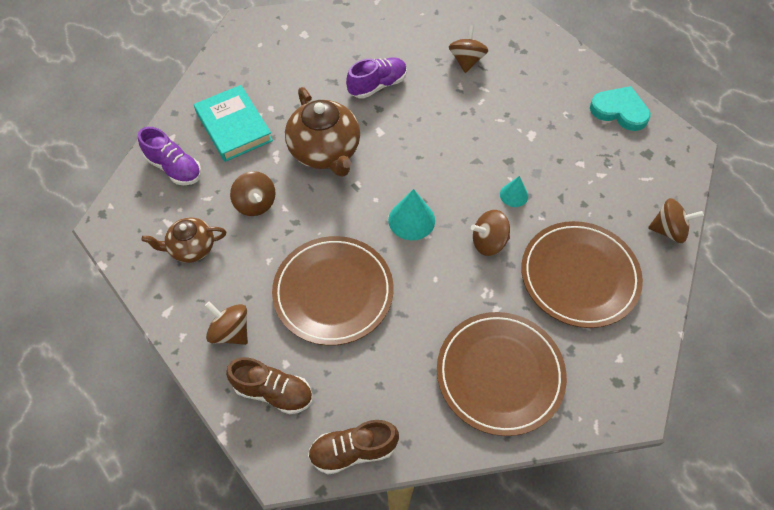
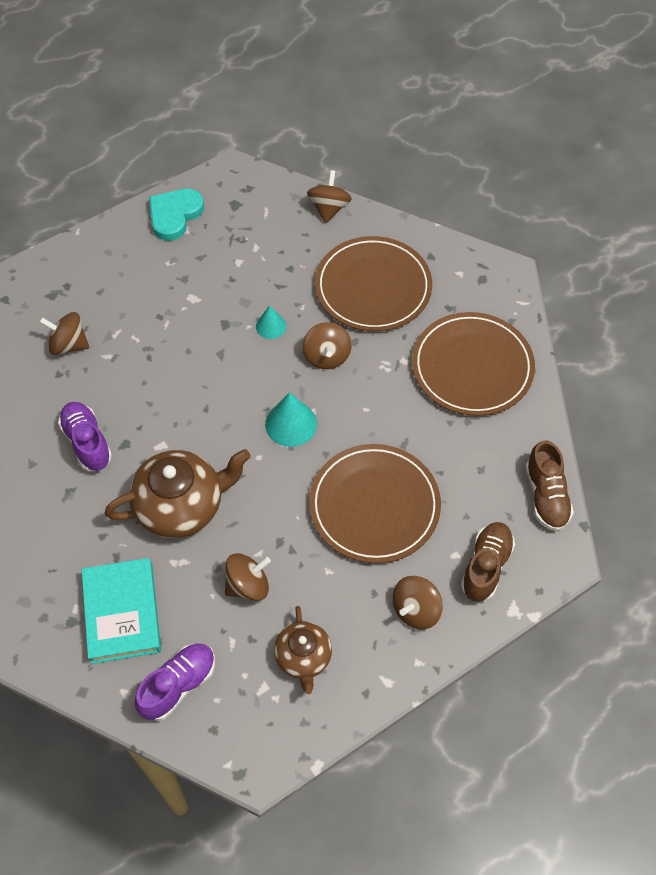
camera: 85 degrees left, 0 degrees up
turquoise book [194,85,273,162] -> turquoise book turned 75 degrees counterclockwise [82,558,161,664]

